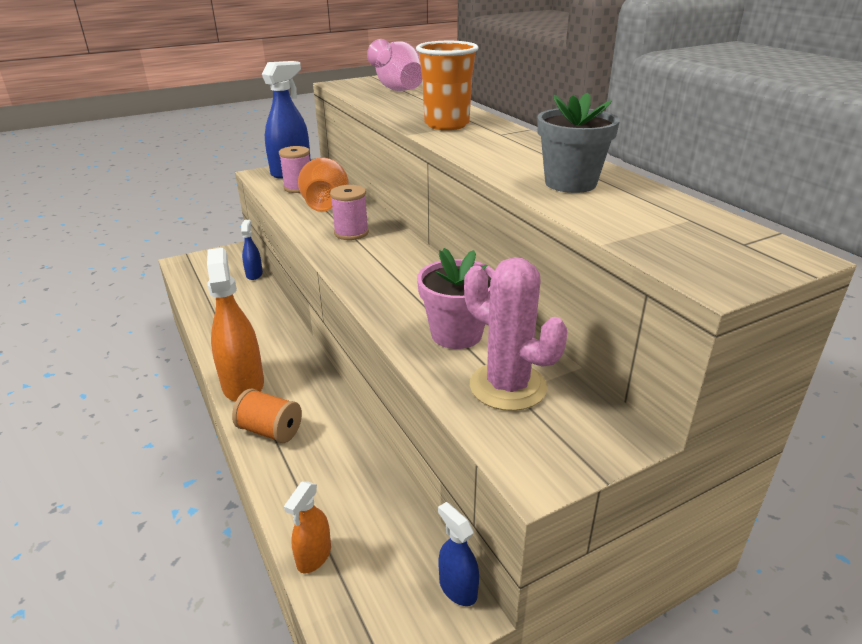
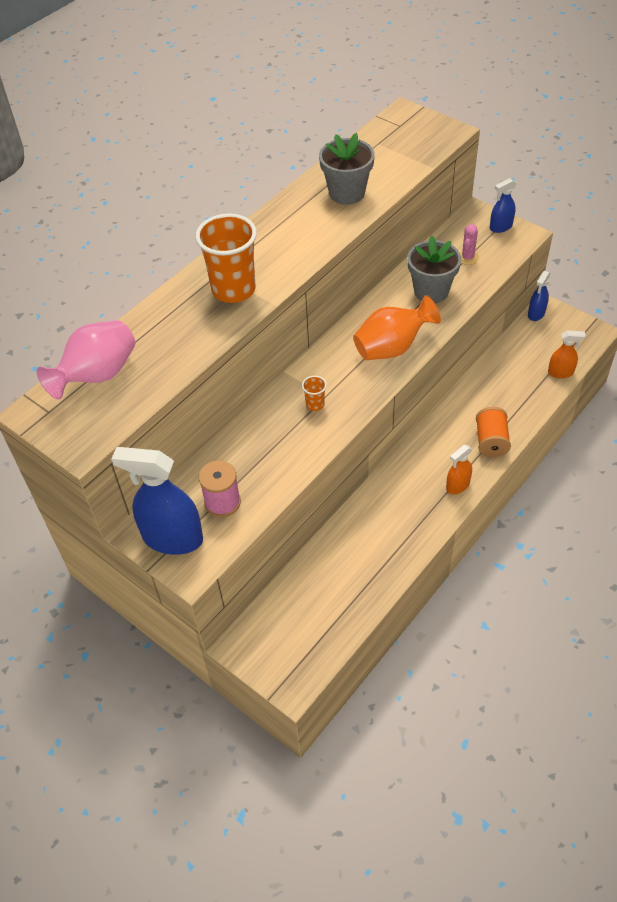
camera: 110 degrees left, 20 degrees up
orange spray bottle [207,248,264,402] -> orange spray bottle [446,445,472,494], size x0.52
blue spray bottle [241,220,263,280] -> blue spray bottle moved to [490,178,516,233]
orange vase [298,158,349,212] -> orange vase moved to [353,295,441,360]
pink spool [330,185,369,240] -> orange cup [302,376,327,411]
pink flower pot [417,248,494,349] -> grey flower pot [407,236,461,303]
pink cactus [464,257,567,411] -> pink cactus [460,224,479,265], size x0.49

